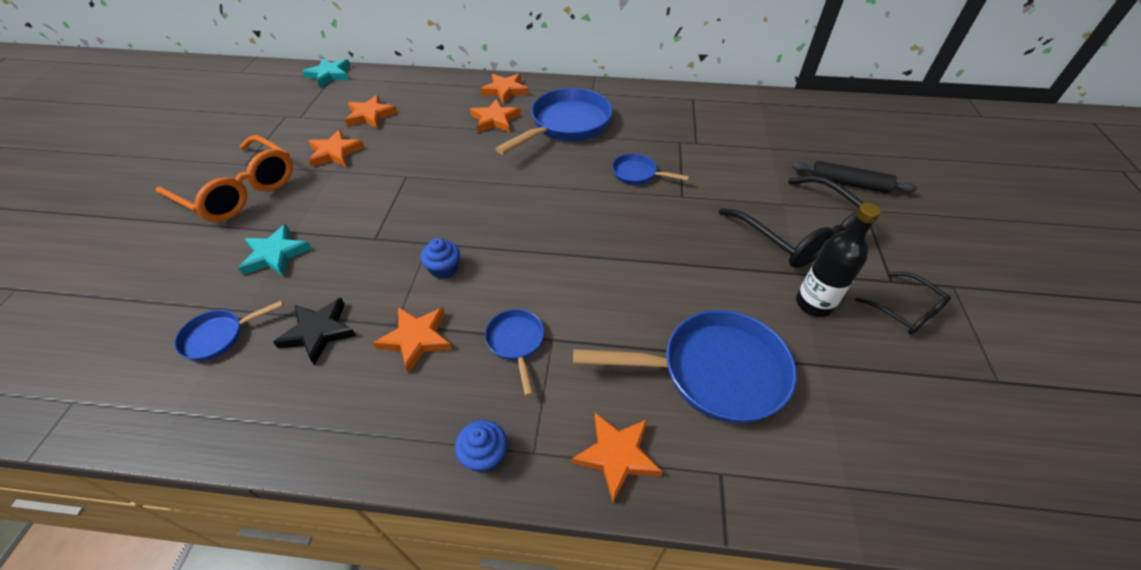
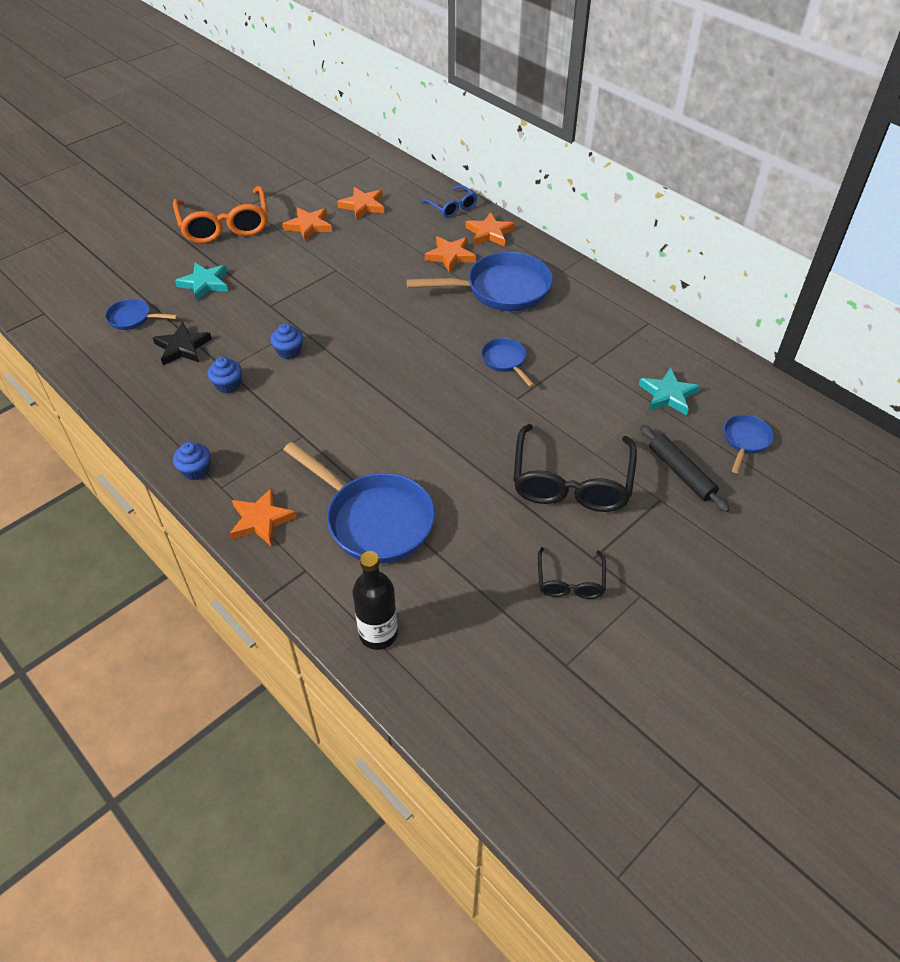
camera: 40 degrees right, 0 degrees up
turquoise star [302,58,351,87] -> turquoise star moved to [639,368,700,415]
orange star [373,307,452,374] -> blue cupcake [208,357,242,393]
blue pan [485,309,544,396] -> blue pan moved to [724,415,774,473]
black bottle [796,203,881,317] -> black bottle moved to [352,551,398,650]
none -> blue glasses [421,185,477,218]

